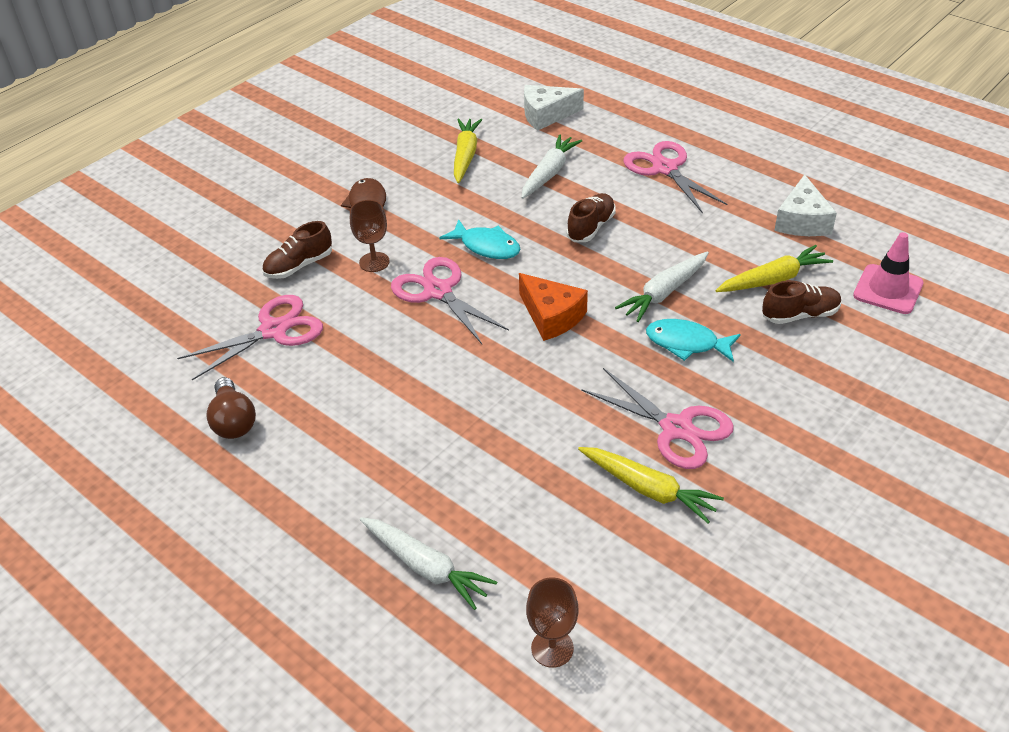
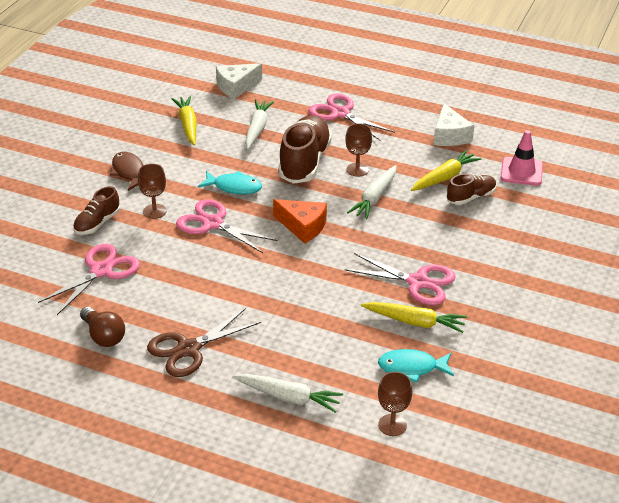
camera: 20 degrees left, 5 degrees down
brown shoe [566,193,616,242] -> brown shoe [278,115,332,184], size x1.82
turquoise fish [646,319,741,362] -> turquoise fish moved to [378,349,454,383]
none -> brown scissors [147,308,261,377]
none -> brown goblet [345,123,372,177]

